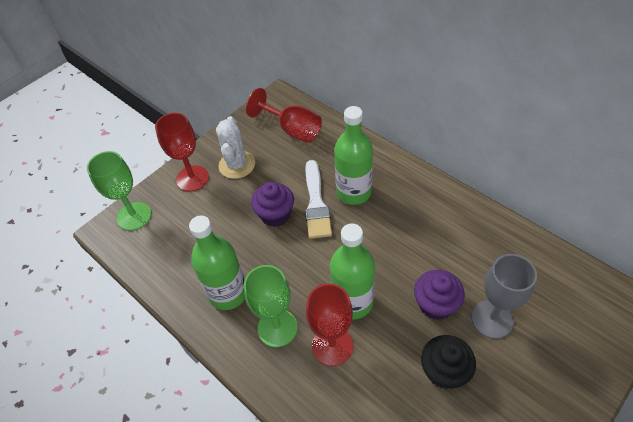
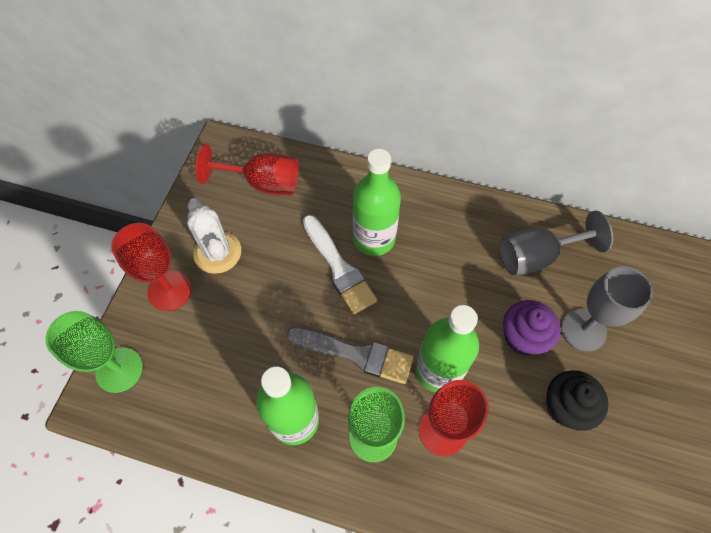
camera: 30 degrees left, 10 degrees up
purple cupcake [251,182,294,227] -> none
none -> grey brush [287,327,413,384]
none -> grey goblet [500,211,613,275]

